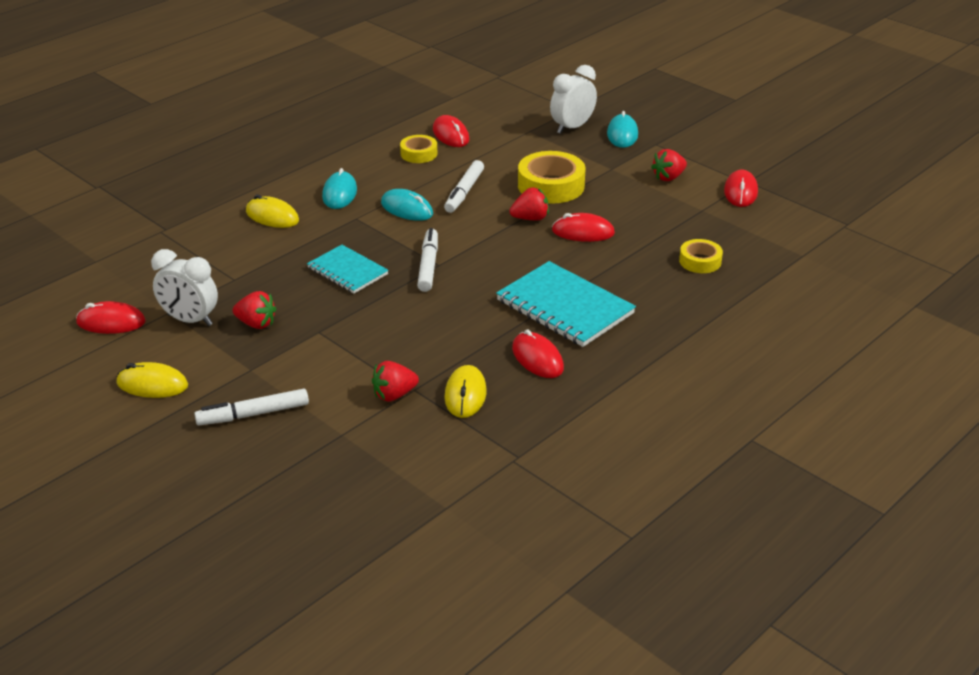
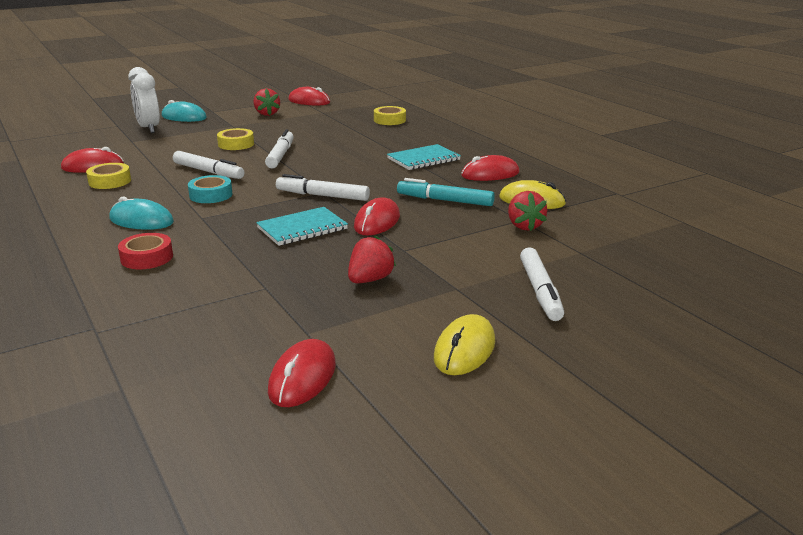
camera: 75 degrees left, 10 degrees down
white clock [151,249,218,326] -> none
yellow mouse [246,194,299,228] -> red tape [118,233,173,269]
turquoise mouse [381,189,433,221] -> turquoise tape [188,175,233,203]
turquoise notebook [496,261,636,347] -> turquoise notebook [387,144,461,170], size x0.62
red strawberry [510,187,549,221] -> white marker [265,129,294,169]
yellow tape [518,151,585,203] -> yellow tape [217,128,254,150], size x0.57
red mouse [552,213,615,242] -> red mouse moved to [354,197,400,235]
none -> turquoise marker [397,178,495,206]

